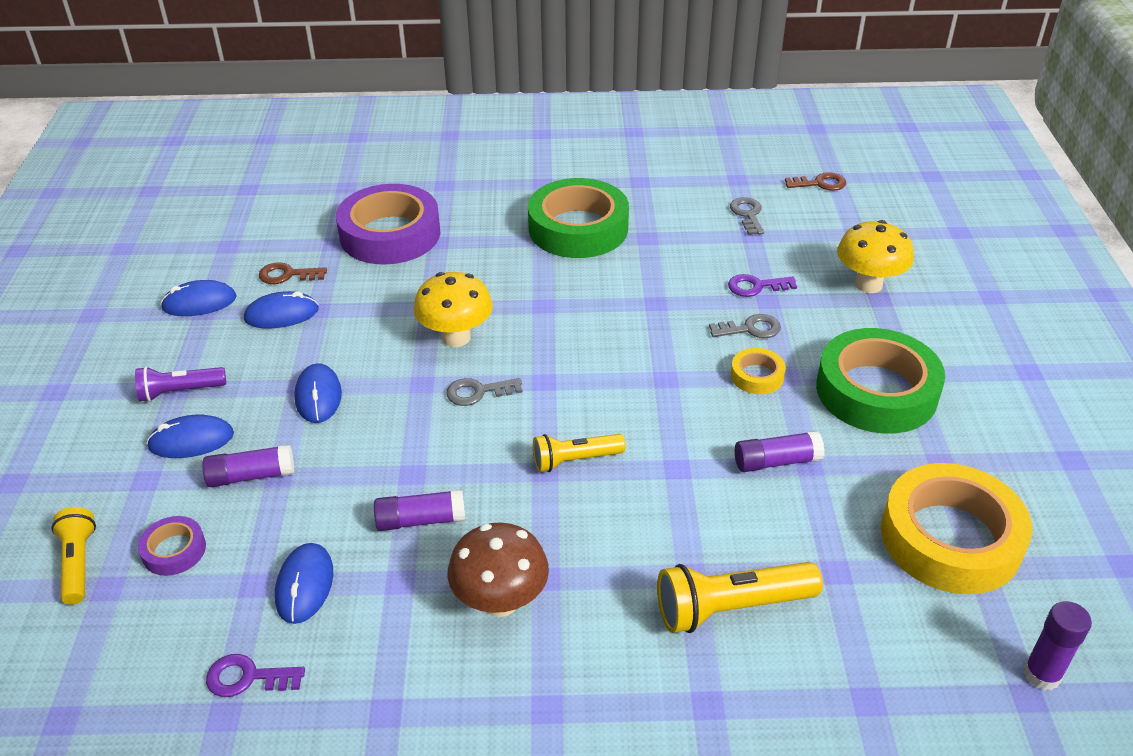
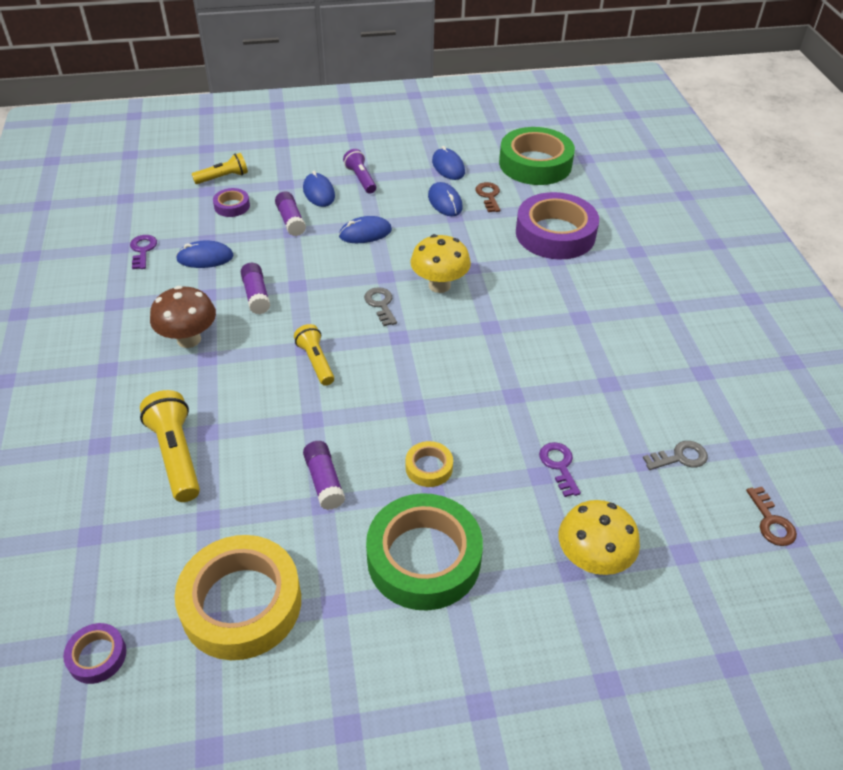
camera: 80 degrees right, 5 degrees up
green tape [528,178,629,258] -> green tape moved to [499,127,575,185]
grey key [709,314,781,338] -> none
purple glue stick [1024,601,1092,690] -> purple tape [63,623,126,684]

